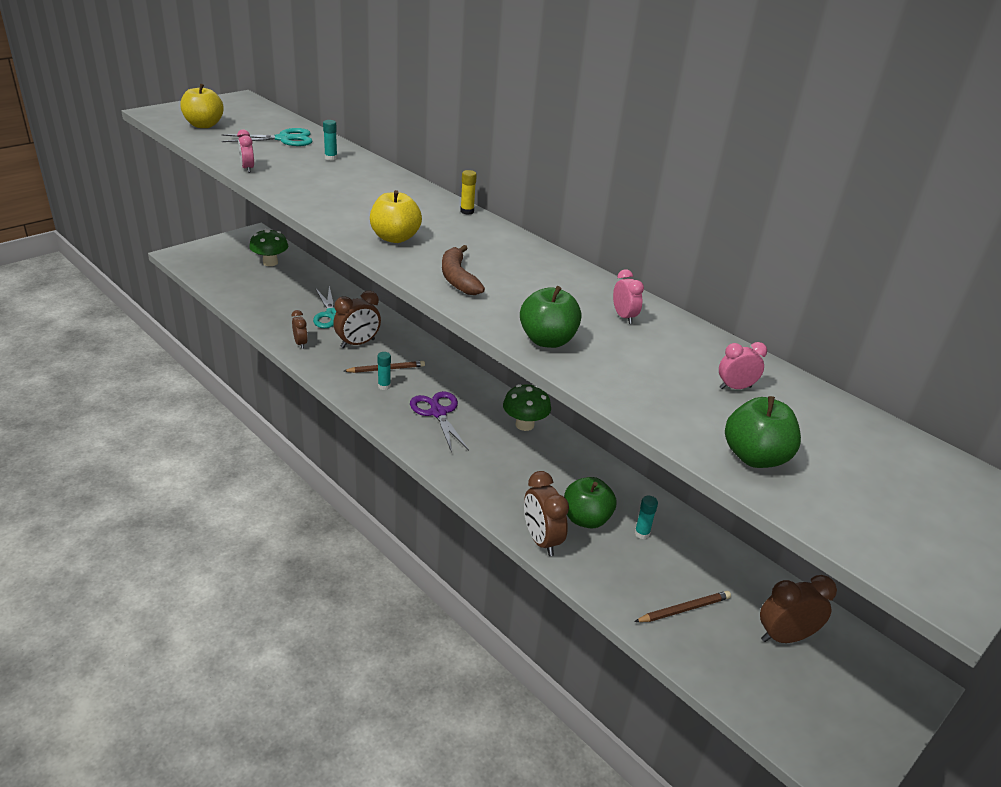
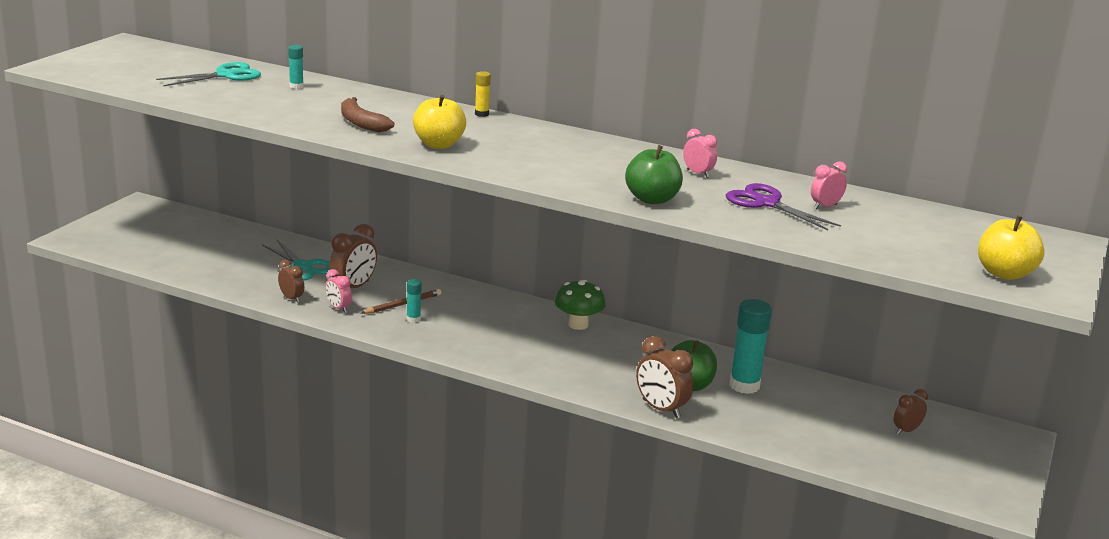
camera: 20 degrees left, 10 degrees down
yellow apple [180,84,224,128] -> yellow apple moved to [978,215,1045,280]
pink clock [237,129,254,173] -> pink clock moved to [325,269,352,313]
green mushroom [249,229,288,266] -> none
purple scissors [410,391,469,452] -> purple scissors moved to [726,183,841,230]
brown banana [442,245,485,295] -> brown banana moved to [341,97,394,132]
brown pencil [634,591,731,622] -> none
turquoise glue stick [635,496,658,539] -> turquoise glue stick [729,299,772,394], size x2.02
green apple [725,396,801,468] -> none
brown clock [760,575,837,643] -> brown clock [893,389,928,435], size x0.60

